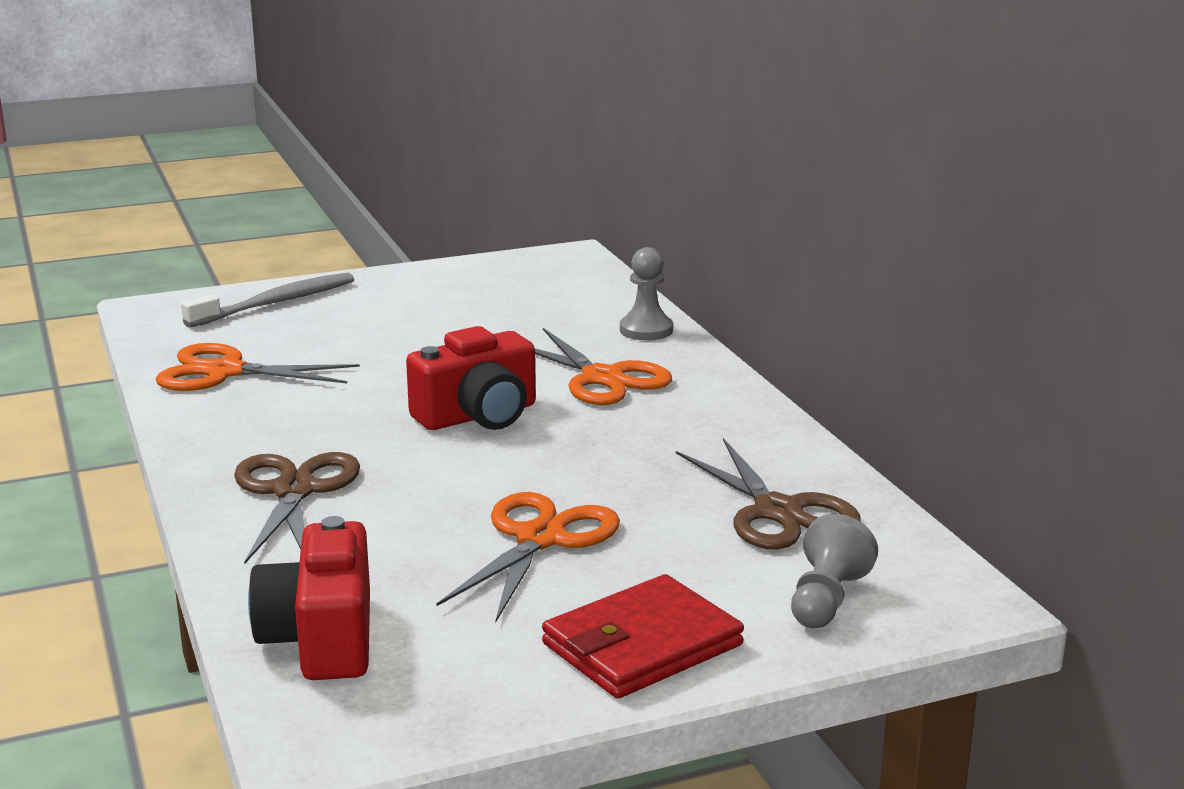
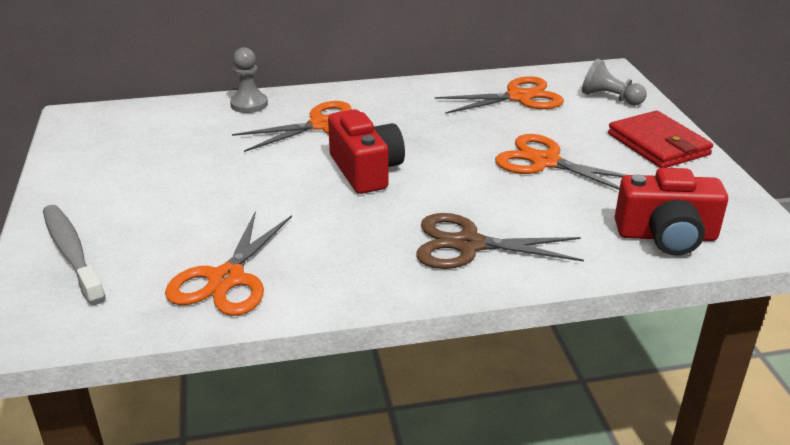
camera: 80 degrees left, 10 degrees up
brown scissors [676,438,861,549] -> orange scissors [435,76,564,114]

